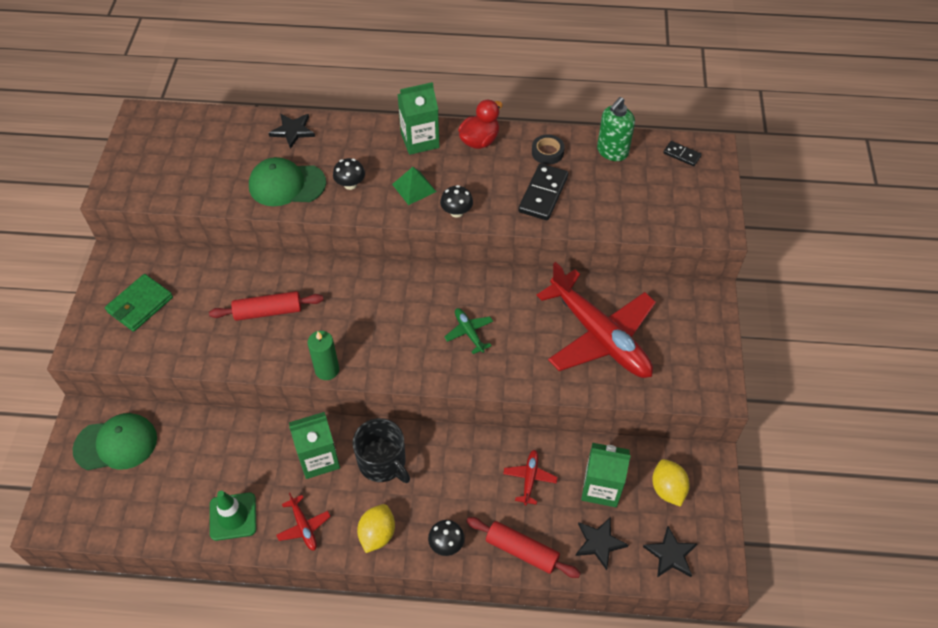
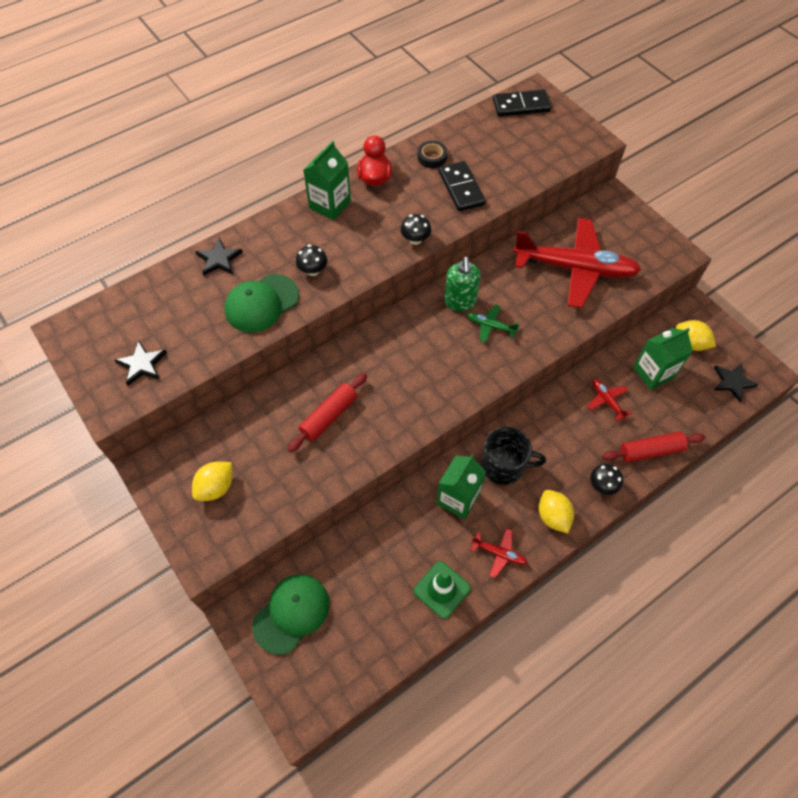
camera: 40 degrees left, 5 degrees up
green wallet [105,274,173,332] -> yellow lemon [192,462,232,501]
green candle [307,331,339,380] -> none
green pyramid [392,167,436,205] -> none
black star [575,517,629,570] -> black star moved to [114,340,167,386]
green soap dispenser [597,97,635,161] -> green soap dispenser moved to [444,257,481,311]
black domino [663,141,702,166] -> black domino [493,90,551,117], size x1.81

